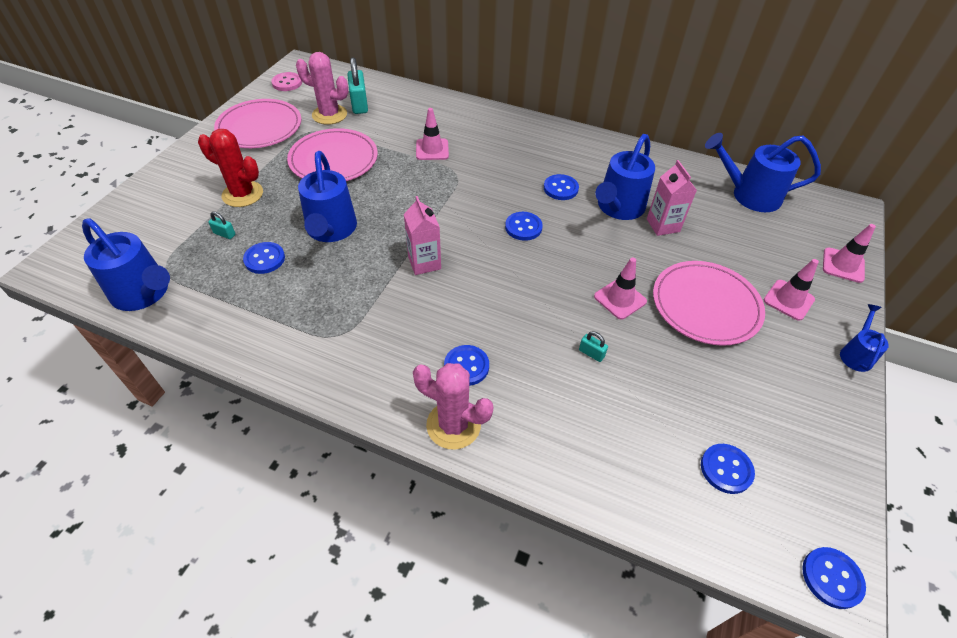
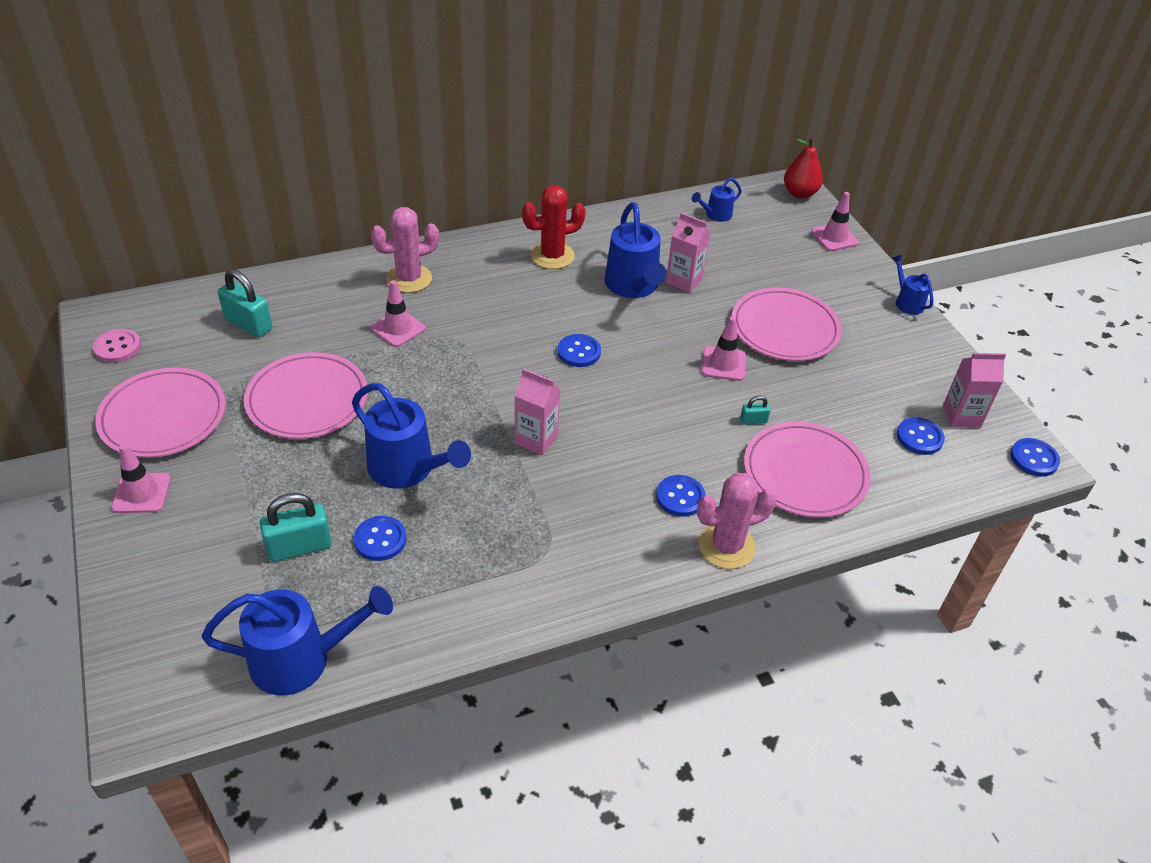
camera: 45 degrees left, 5 degrees down
red cactus [198,129,263,207] -> red cactus moved to [522,186,586,269]
turquoise padlock [208,212,235,239] -> turquoise padlock [260,493,332,562], size x2.04
pink cactus [296,52,348,125] -> pink cactus moved to [371,207,439,293]
blue button [544,174,579,200] -> none
blue watering can [705,133,821,212] -> blue watering can [692,177,742,222], size x0.52
pink traffic cone [764,259,819,321] -> pink traffic cone moved to [111,444,171,513]
none -> pink plate [744,422,871,518]
none -> red pear [784,137,823,199]
none -> pink carton [943,353,1006,428]

